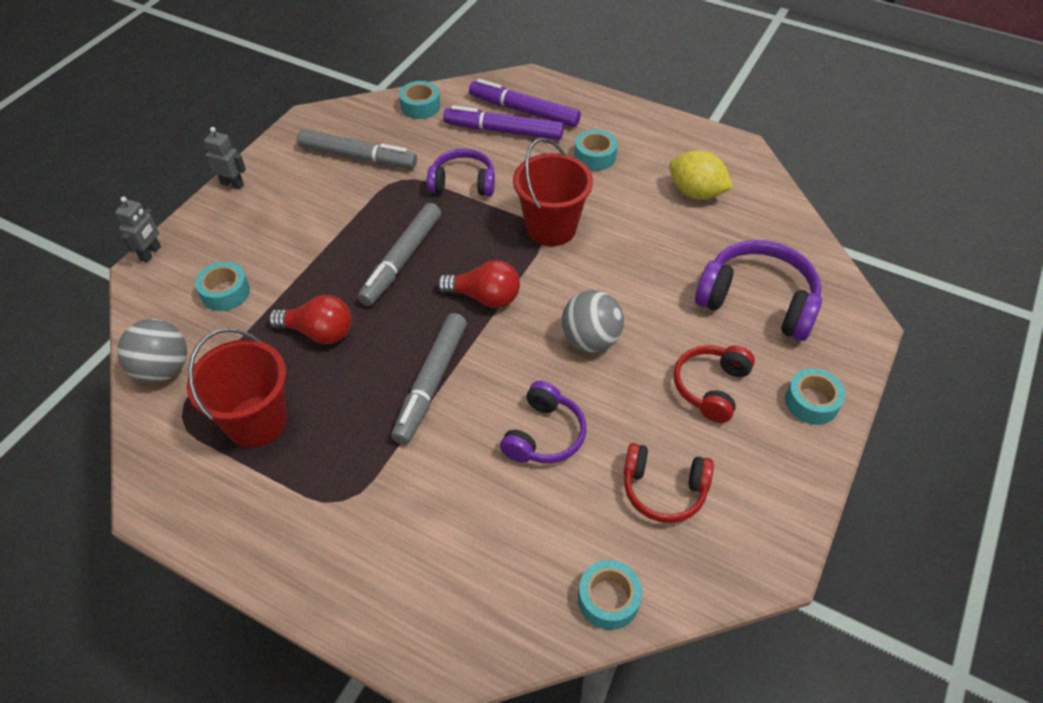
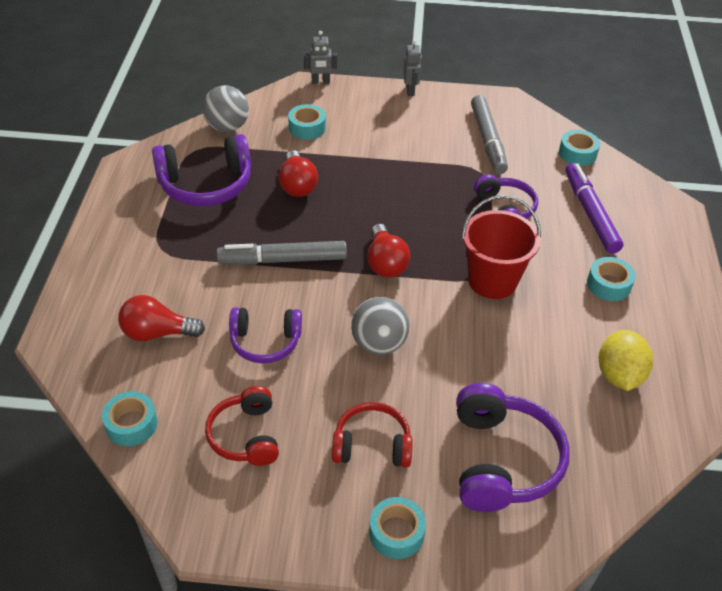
camera: 65 degrees right, 5 degrees down
red bucket [187,328,287,448] -> purple headphones [152,134,251,206]
grey marker [358,203,441,306] -> none
purple marker [469,79,581,127] -> none
none -> red light bulb [118,295,205,341]

